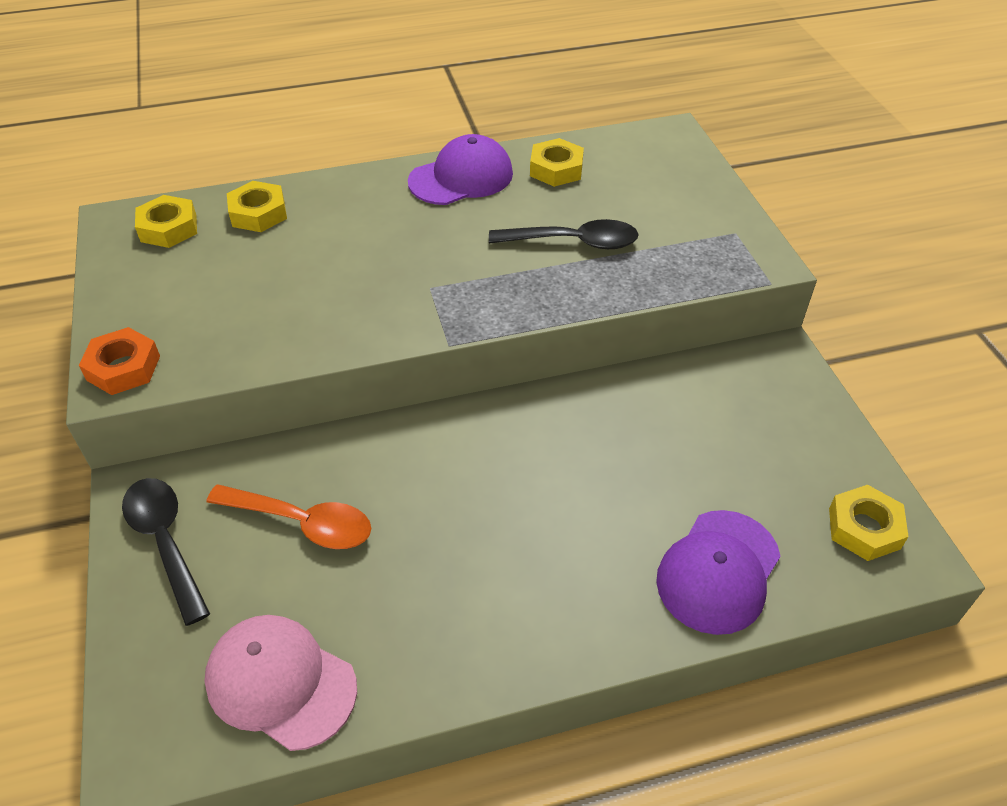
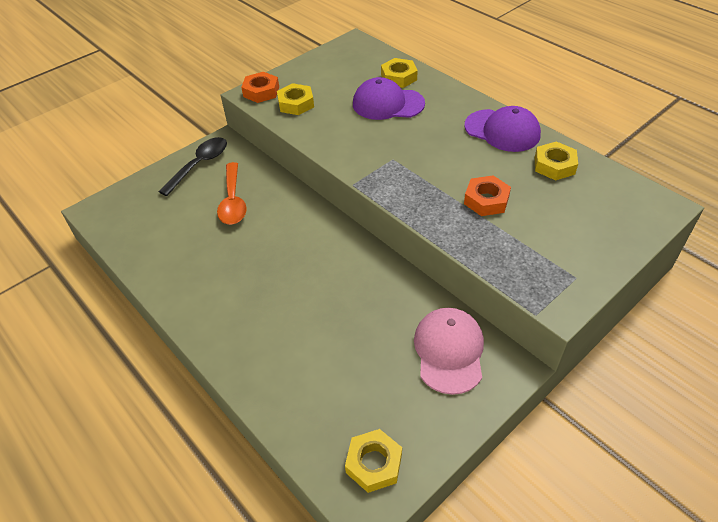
camera: 65 degrees right, 0 degrees up
yellow nut [135,195,197,248] -> yellow nut moved to [277,83,314,115]
pink cap [204,615,357,751] -> pink cap moved to [414,308,484,395]
black spoon [489,219,639,249] -> orange nut [464,175,511,216]
purple cap [656,510,781,635] -> purple cap moved to [353,77,425,120]

